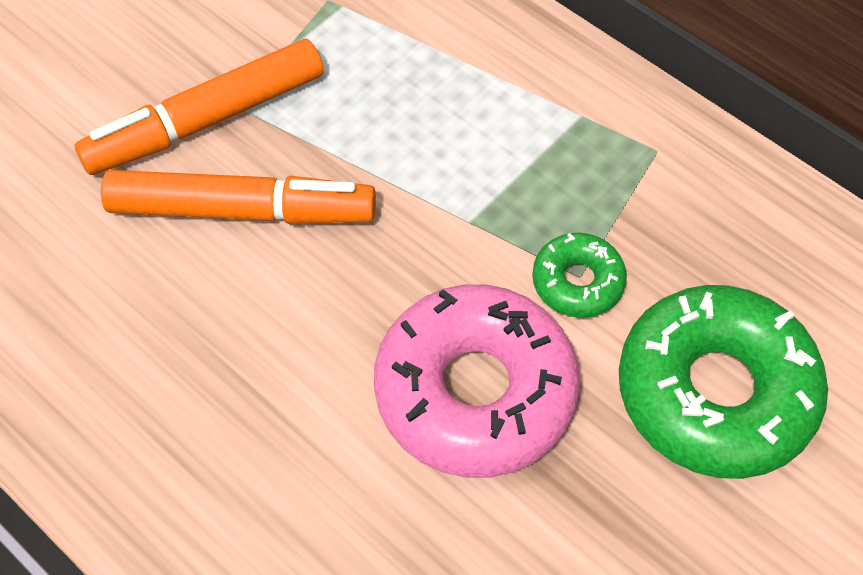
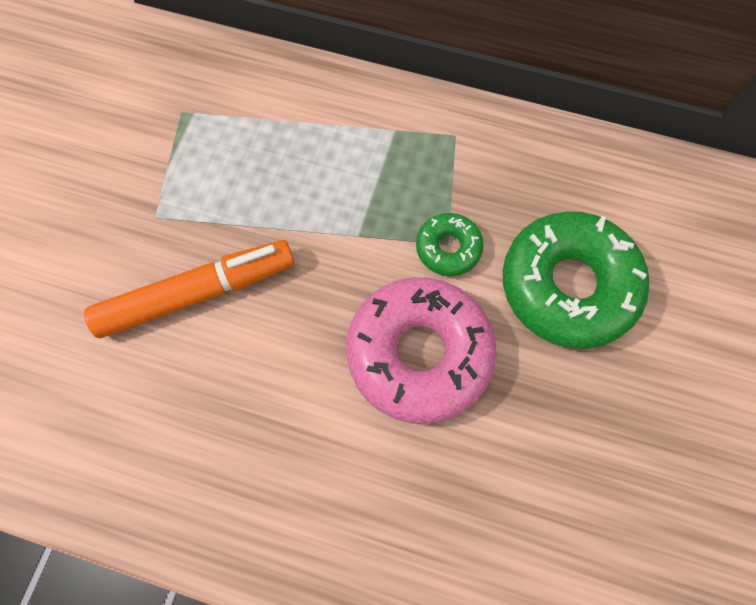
camera: 25 degrees left, 10 degrees up
orange marker [75,39,323,175] -> none

